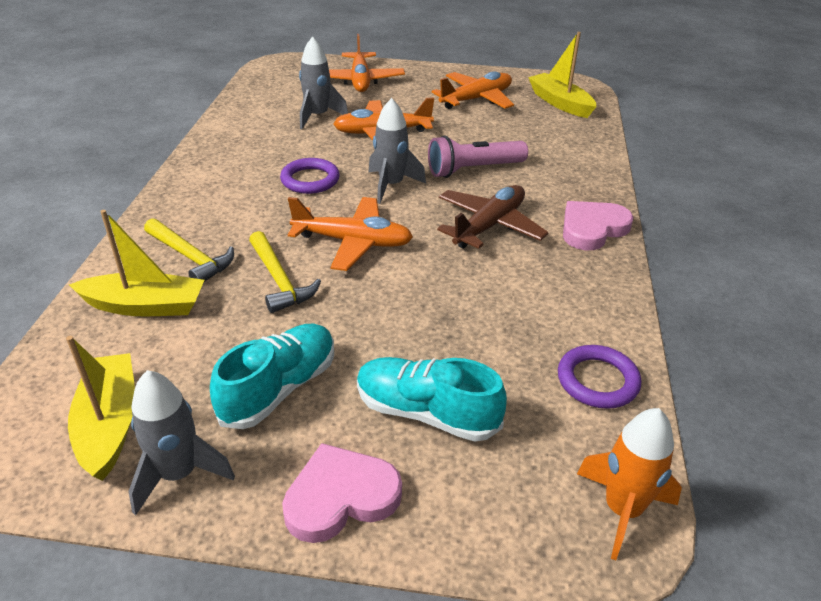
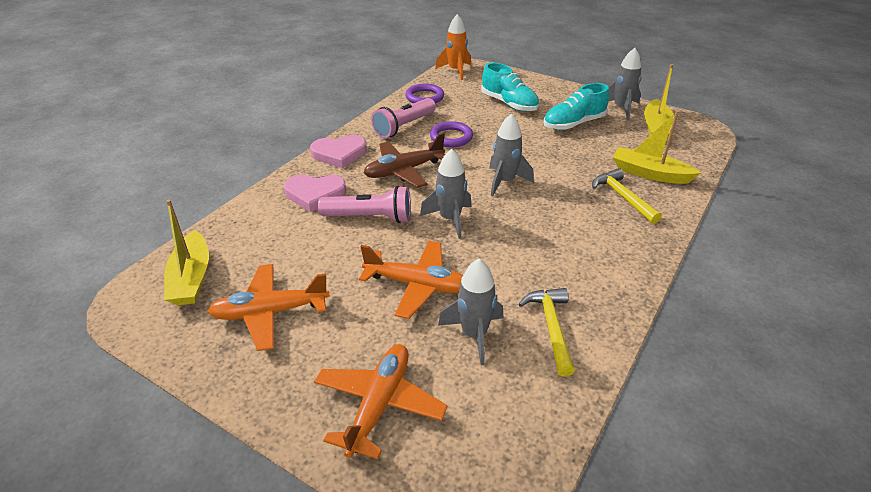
camera: 155 degrees left, 0 degrees up
yellow hammer [249,231,321,313] -> yellow hammer moved to [519,288,575,377]
purple ring [280,158,340,194] -> purple ring moved to [430,121,473,147]
pink heart [282,443,402,543] -> pink heart moved to [284,174,346,212]
orange plane [288,197,413,271] -> grey rocket [489,114,534,196]
none -> pink flashlight [371,98,436,138]

